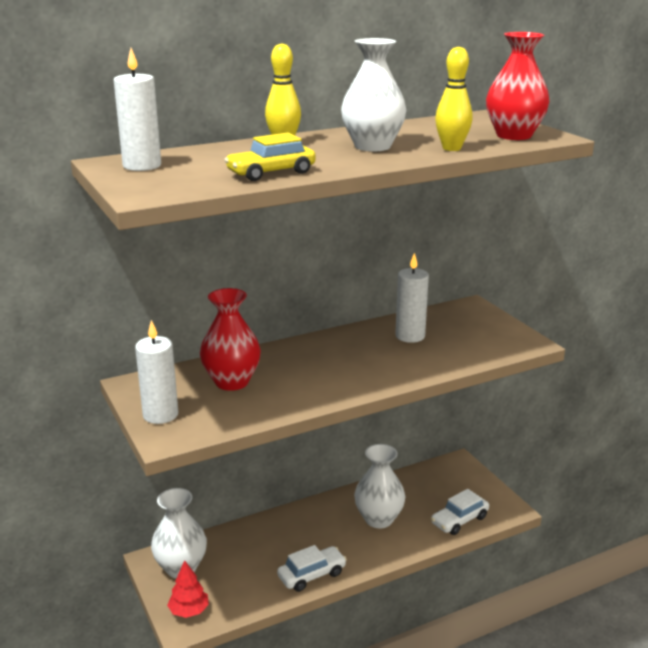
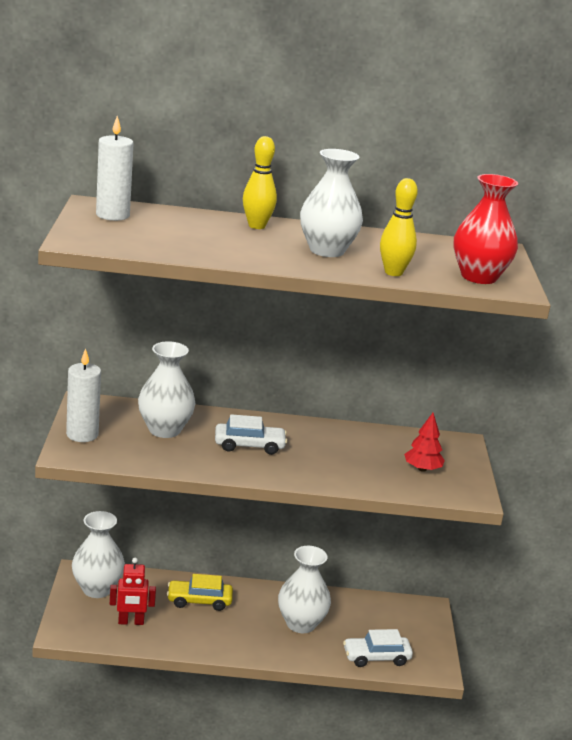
camera: 25 degrees right, 0 degrees up
red tree [167,560,209,618] -> red tree moved to [404,413,445,472]
red vase [200,288,261,391] -> white vase [138,341,196,438]
yellow car [224,133,316,181] -> yellow car moved to [167,574,233,611]
white car [277,545,347,592] -> white car moved to [215,414,287,455]
white candle [395,253,429,343] -> none
none -> red robot [110,558,156,625]

